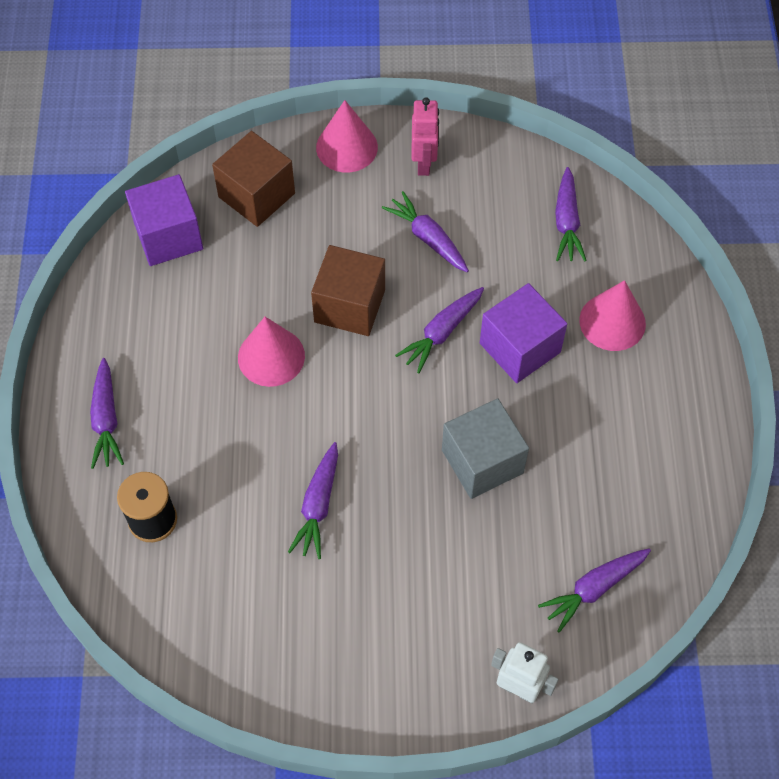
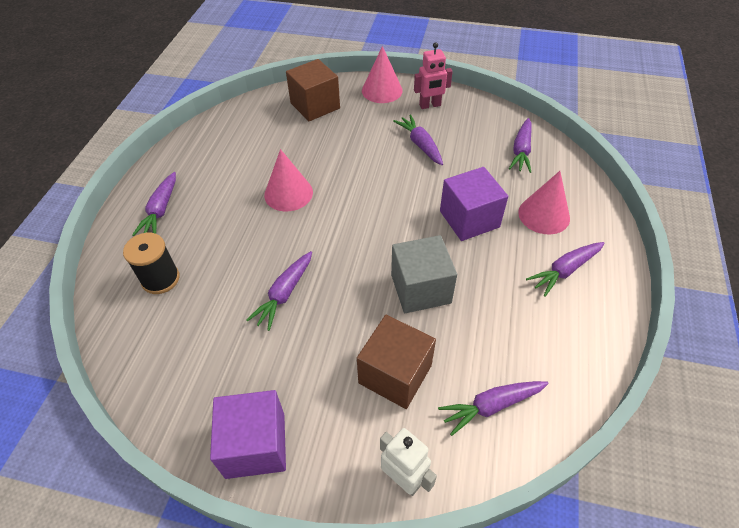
camera: 15 degrees right, 10 degrees down
purple cube [125,174,203,266] -> purple cube moved to [210,390,286,479]
brown cube [311,245,385,336] -> brown cube moved to [357,315,436,409]
purple carrot [395,287,484,373] -> purple carrot moved to [526,242,604,297]
pink robot [411,98,439,176] -> pink robot turned 60 degrees clockwise [414,42,453,109]

